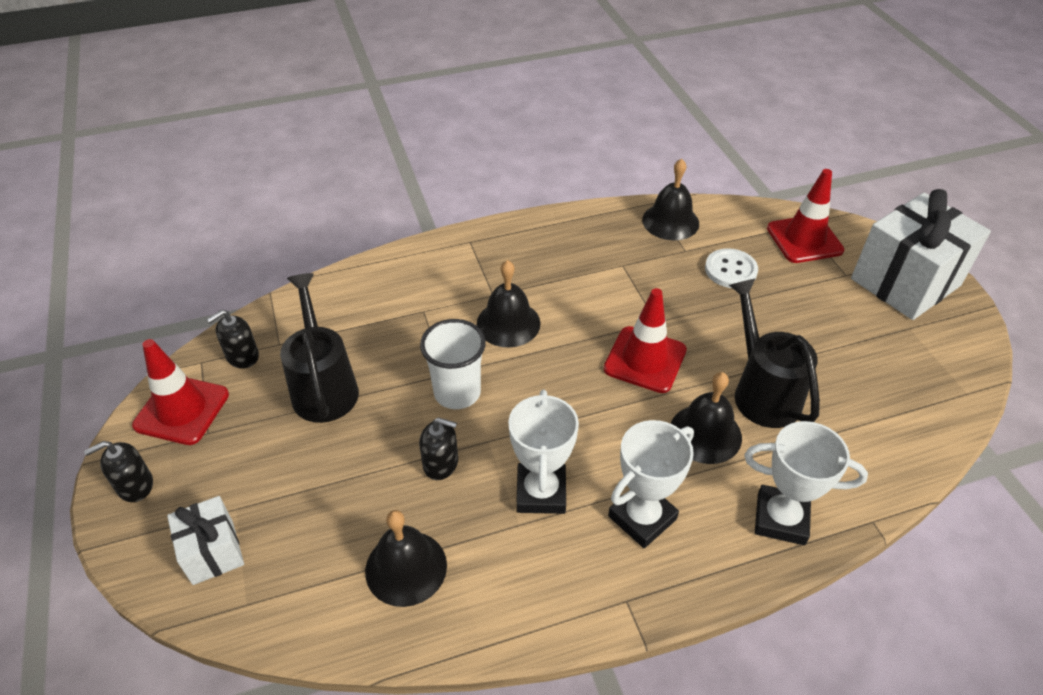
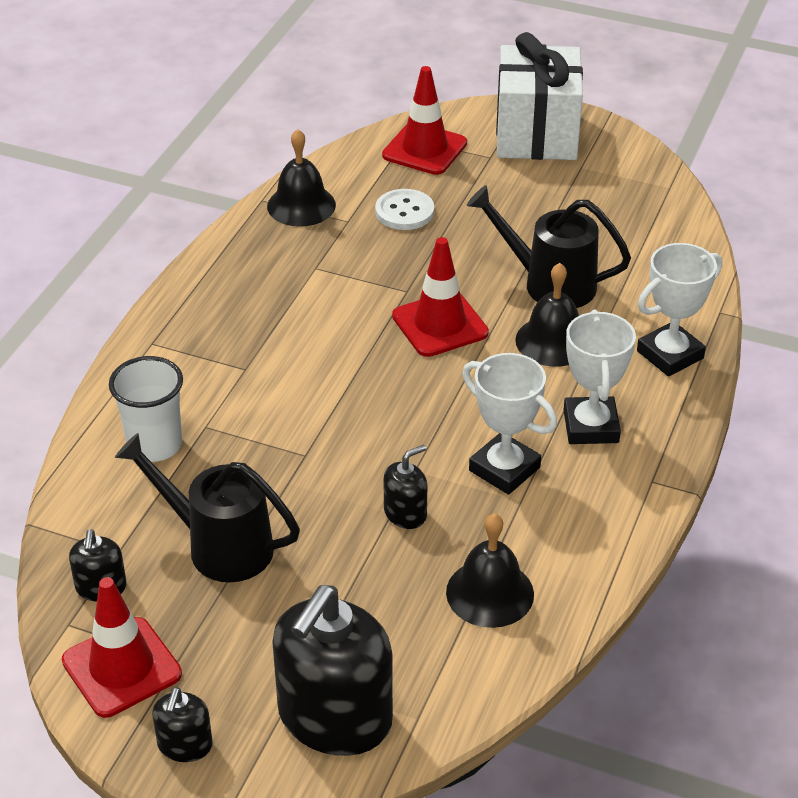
camera: 50 degrees left, 5 degrees down
white gift [167,496,244,585] -> black soap dispenser [272,585,393,756]
white cup [420,319,486,409] -> white cup moved to [109,356,183,462]
black bell [476,260,540,347] -> none

